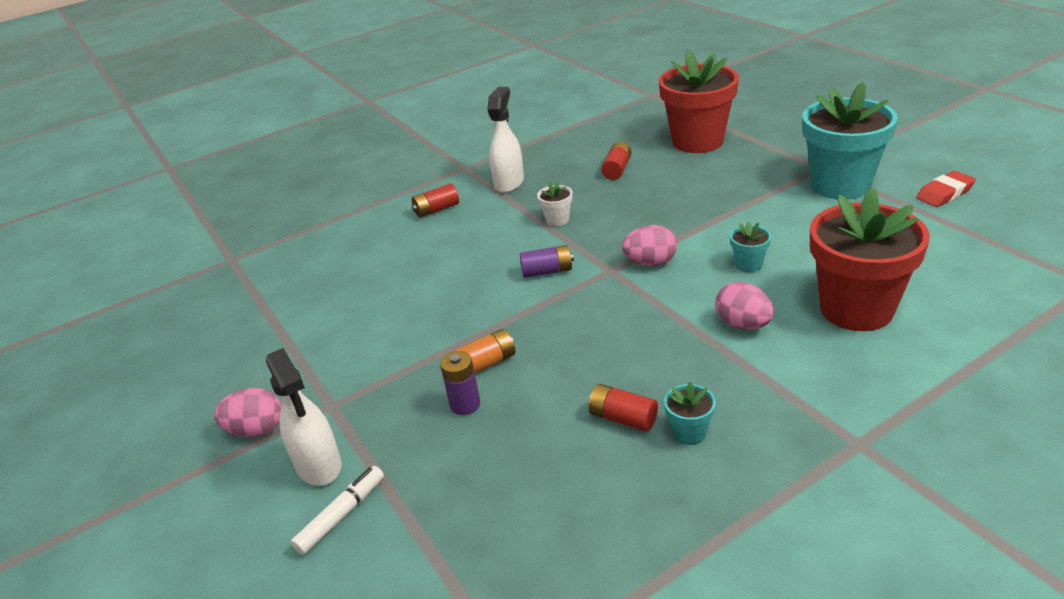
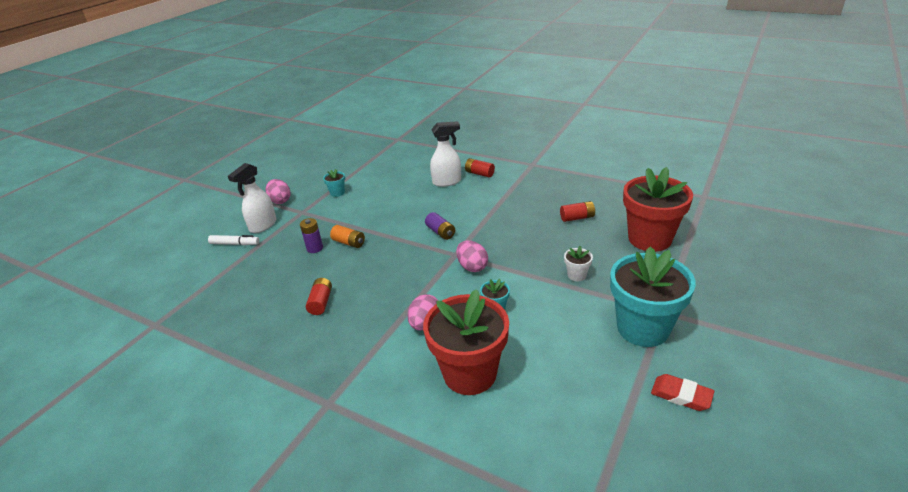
camera: 60 degrees right, 0 degrees up
white spray bottle [487,87,524,193] -> white spray bottle moved to [430,121,461,187]
white flower pot [537,181,573,226] -> white flower pot moved to [564,246,593,281]
turquoise flower pot [664,382,716,445] -> turquoise flower pot moved to [323,169,345,197]

